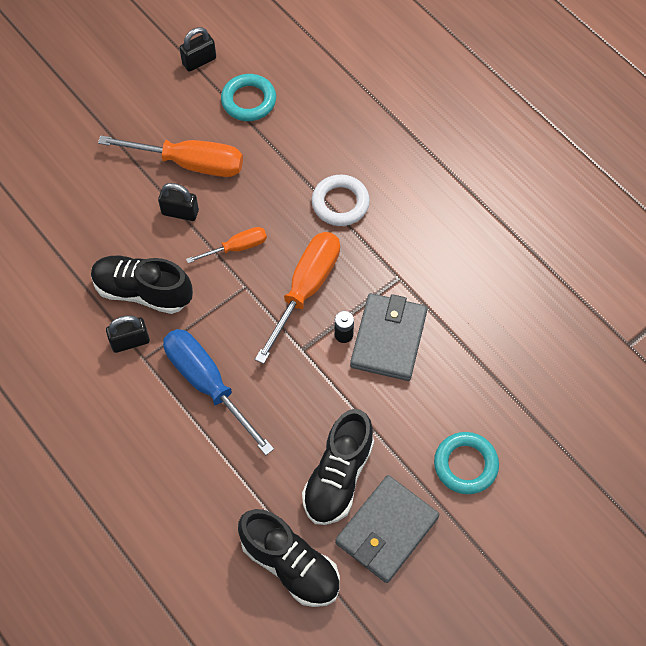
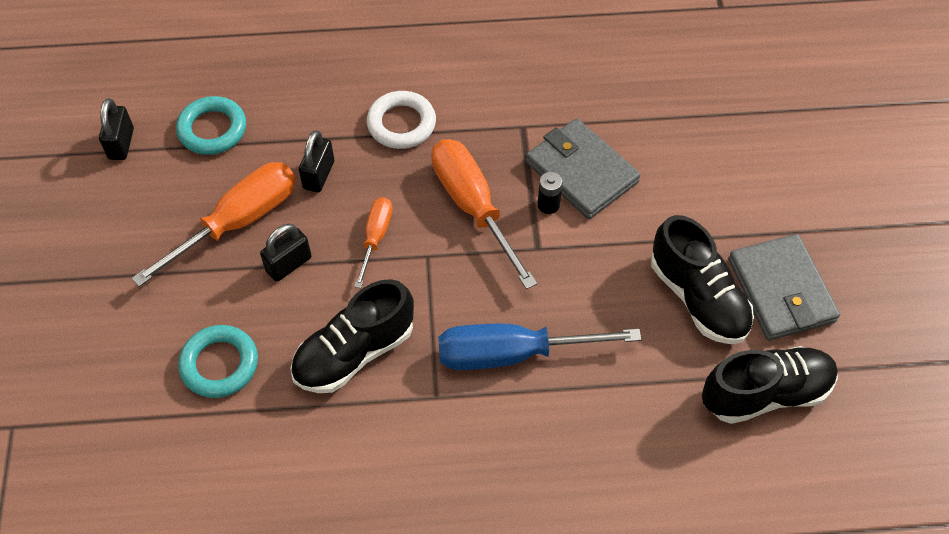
camera: 55 degrees left, 5 degrees down
black padlock [106,315,150,353] -> black padlock moved to [299,130,334,193]
turquoise ring [434,432,499,494] -> turquoise ring moved to [178,325,258,398]

